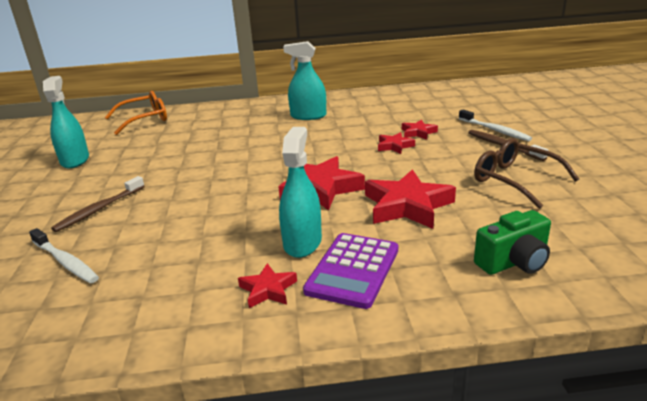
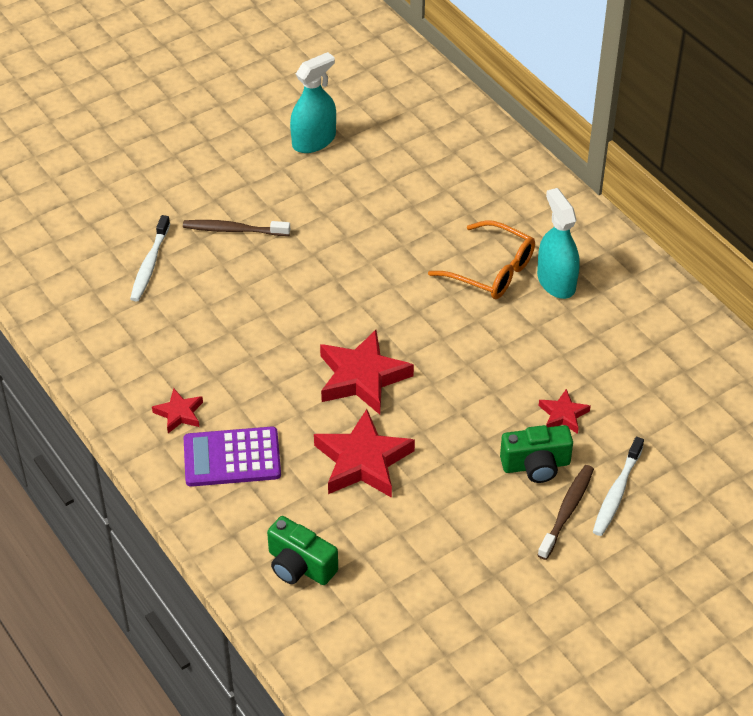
camera: 60 degrees right, 20 degrees up
orange glasses [105,91,167,135] -> orange glasses moved to [428,220,535,299]
turquoise spray bottle [279,127,322,258] -> none
red star [378,132,415,154] -> none
brown glasses [474,138,579,209] -> none
none -> green camera [500,425,573,483]

